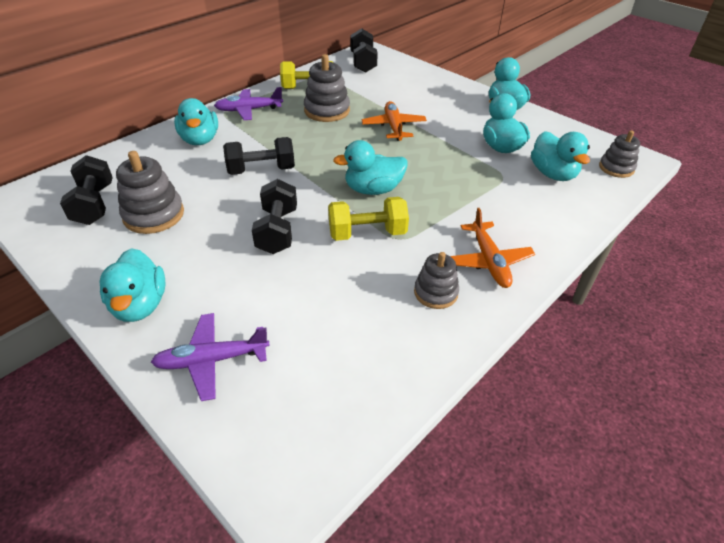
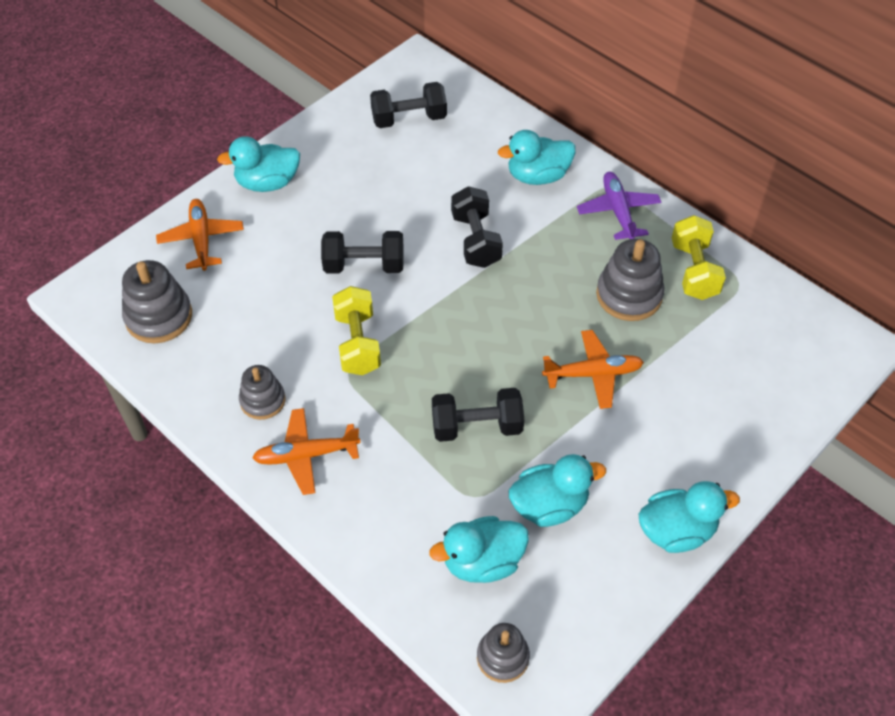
camera: 90 degrees right, 10 degrees up
grey stacking toy [116,151,184,234] -> grey stacking toy moved to [122,260,192,343]
purple plane [151,313,270,401] -> orange plane [156,199,244,271]
turquoise duck [333,140,408,195] -> none
black dumbbell [350,28,378,73] -> black dumbbell moved to [432,388,524,442]

